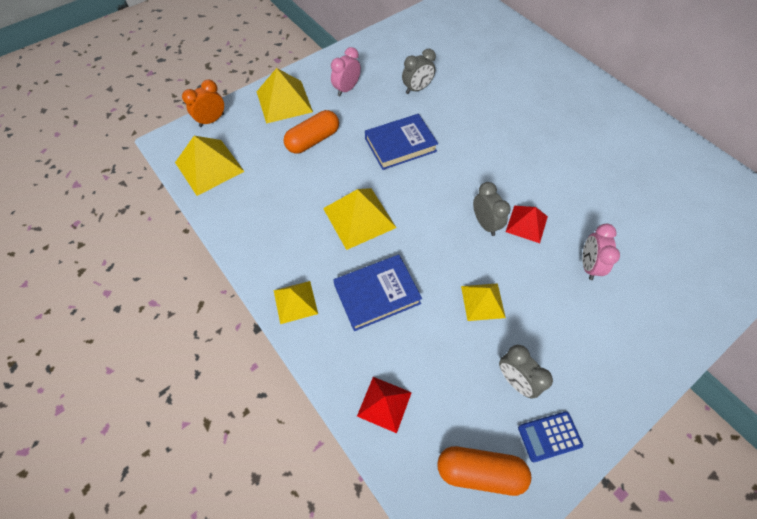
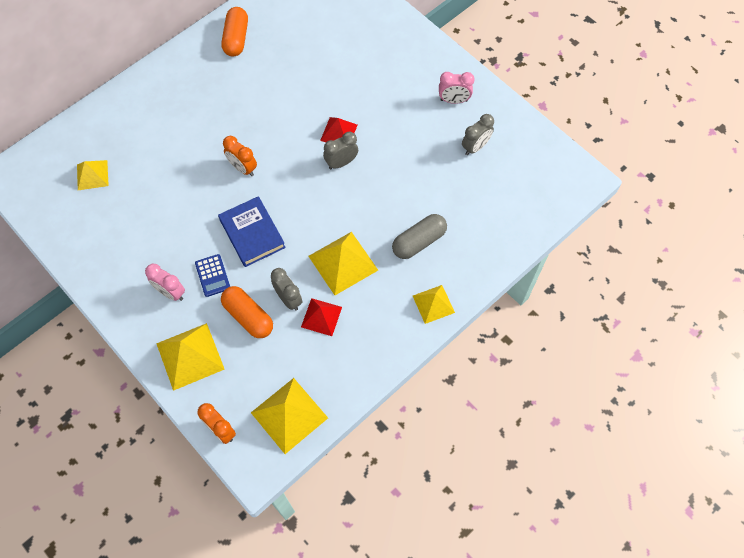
camera: 95 degrees left, 5 degrees up
blue book [333,255,422,331] -> grey capsule [392,214,447,259]
red pyramid [357,377,412,433] -> red pyramid moved to [301,298,342,336]
grey clock [402,49,436,94] -> grey clock moved to [271,268,302,311]
orange capsule [438,446,531,496] -> orange capsule moved to [222,7,248,57]
yellow pyramid [461,283,506,321] -> yellow pyramid moved to [77,160,109,190]
blue calculator [518,411,583,462] -> blue calculator moved to [195,254,230,297]
pink clock [582,224,620,280] -> pink clock moved to [439,72,475,104]
none -> orange clock [223,136,257,176]

